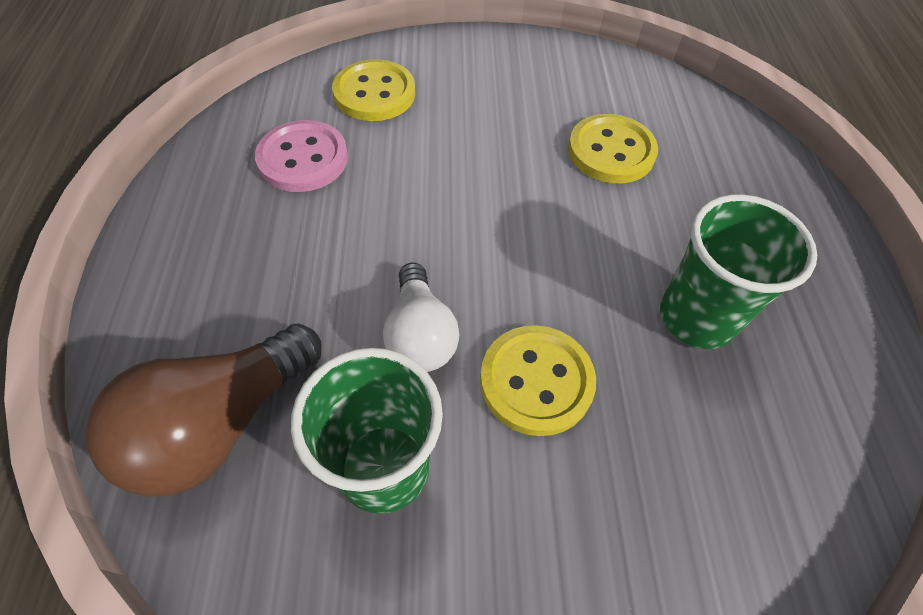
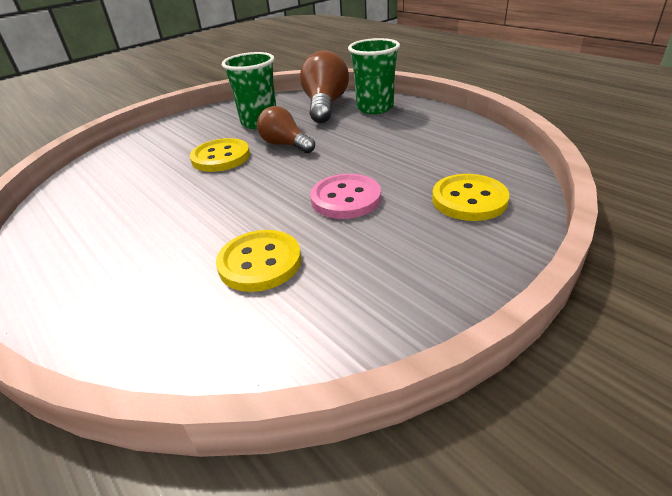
camera: 145 degrees right, 20 degrees down
pink button [255,120,348,192] -> pink button moved to [310,174,381,219]
white light bulb [383,263,459,372] -> brown light bulb [257,106,315,153]
green cup [660,194,817,349] -> green cup moved to [348,38,400,114]

